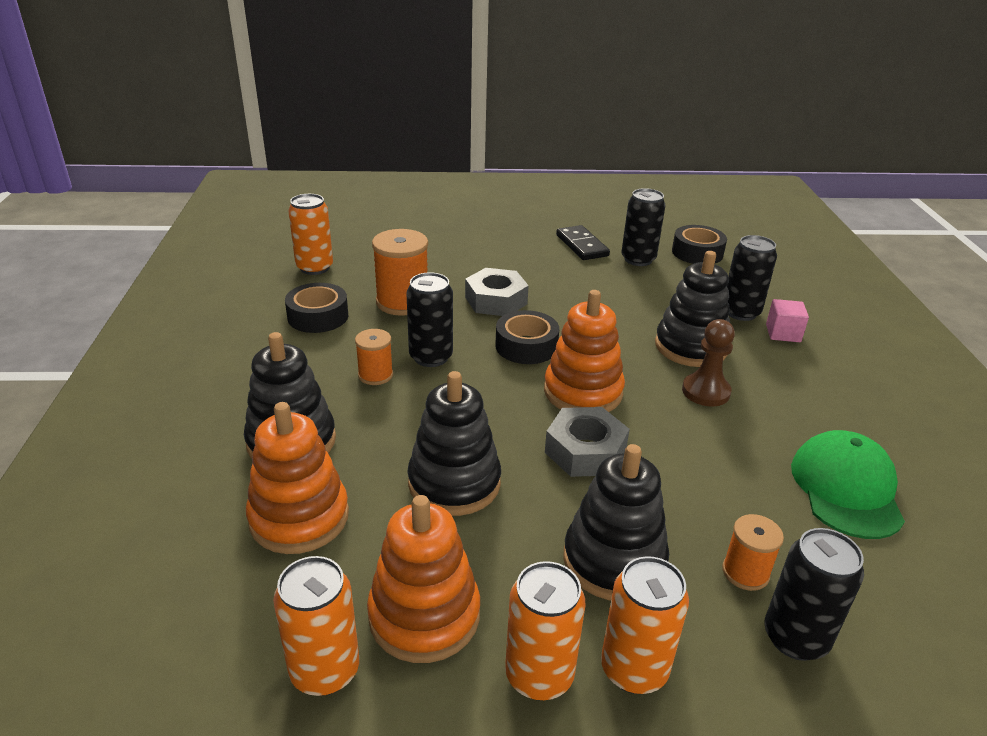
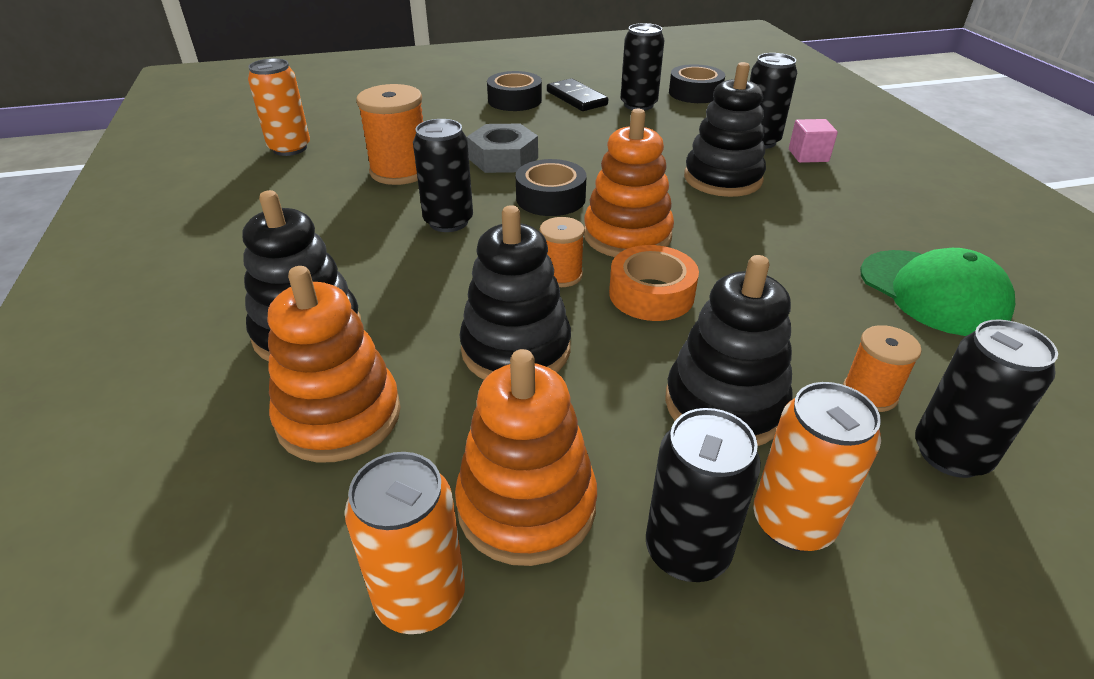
camera: 10 degrees left, 5 degrees up
black tape [285,283,348,333] -> black tape moved to [487,71,542,111]
orange spool [355,329,393,385] -> orange spool moved to [540,217,585,287]
orange can [505,561,585,701] -> black can [646,408,761,582]
grey nut [545,407,630,477] -> orange tape [609,245,699,321]
brown pawn [682,319,735,406] -> none
green cap [791,430,905,539] -> green cap turned 150 degrees clockwise [860,248,1015,336]

